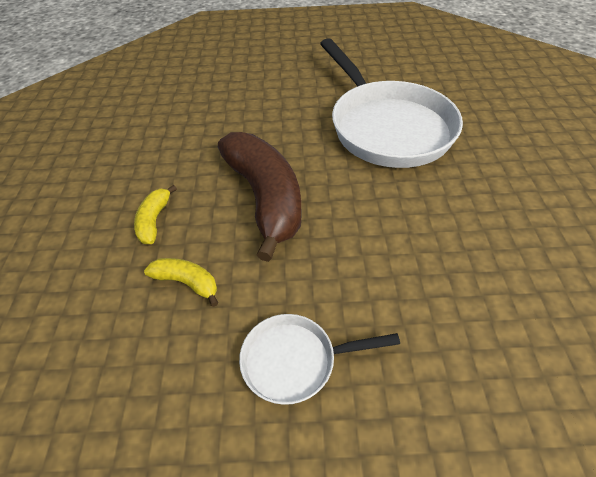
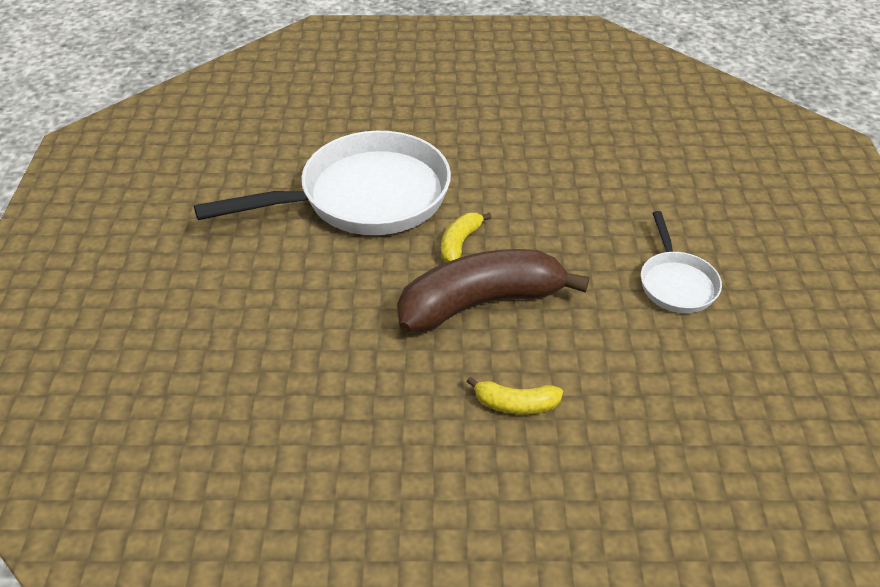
camera: 90 degrees left, 5 degrees down
yellow banana [144,258,218,307] -> yellow banana moved to [441,212,492,262]

